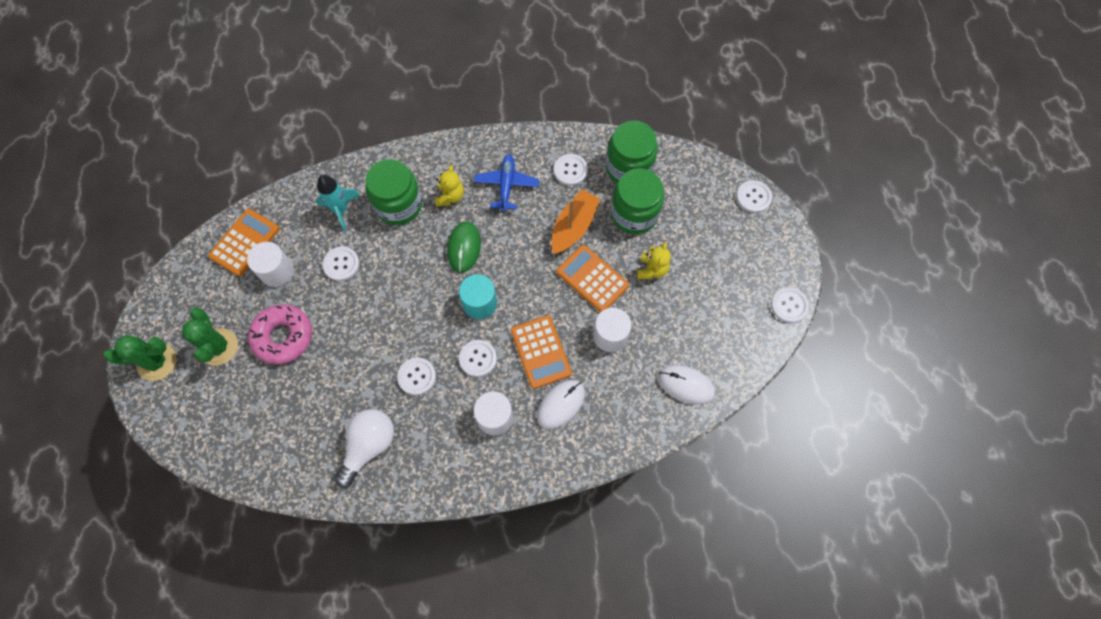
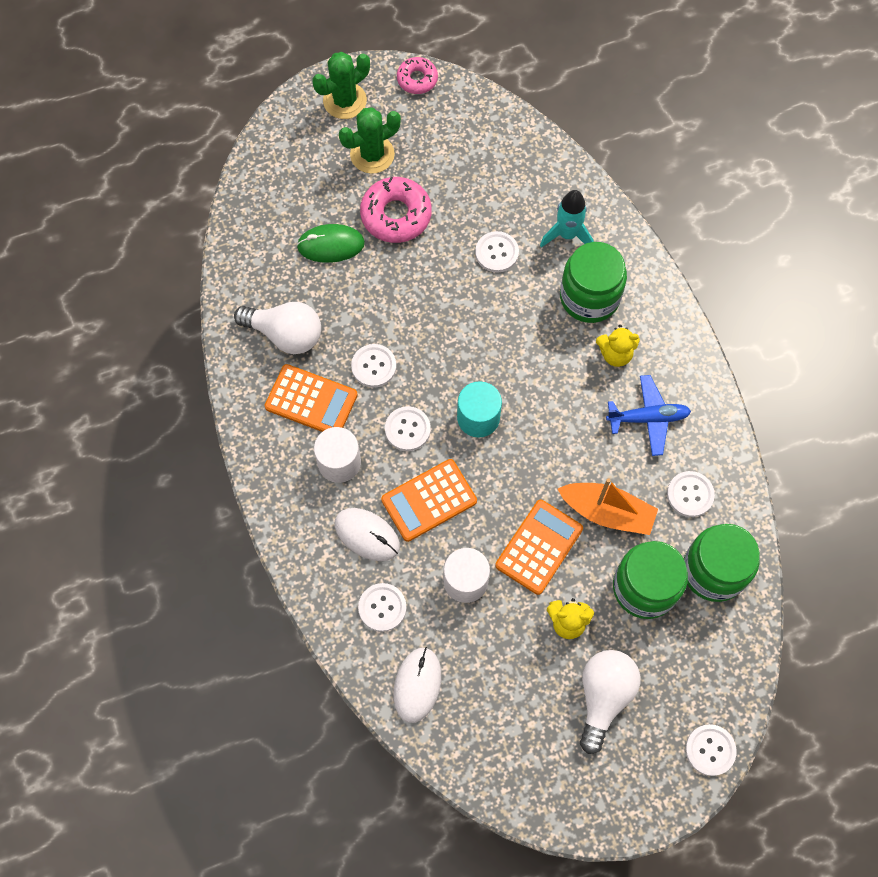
camera: 80 degrees right, 0 degrees up
green cactus [104,335,176,381] -> green cactus turned 75 degrees clockwise [312,52,370,119]
orange calculator [208,209,279,276] -> orange calculator moved to [265,364,358,432]
white cylinder [247,242,294,287] -> none
green mouse [447,221,481,273] -> green mouse moved to [297,224,365,263]
white button [771,287,809,323] -> white button moved to [358,583,407,632]
none -> pink donut [397,57,438,94]
none -> white light bulb [580,650,641,754]

